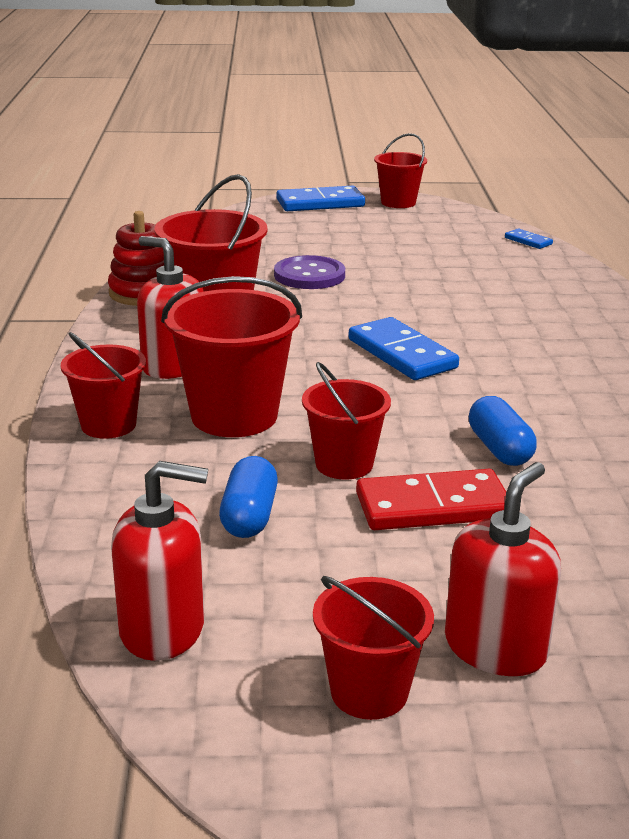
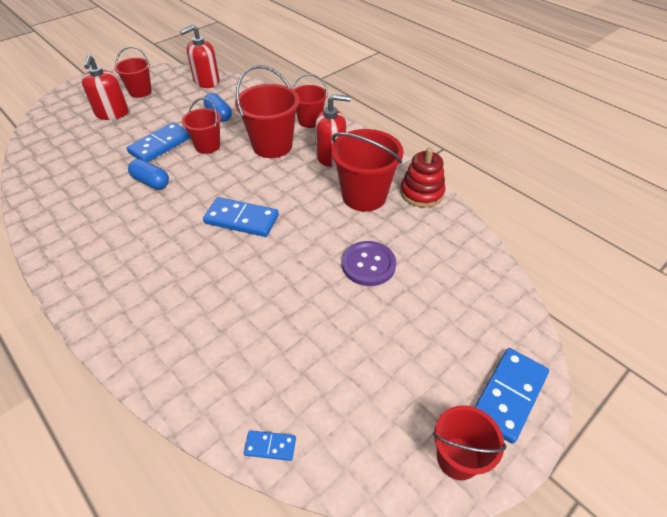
camera: 140 degrees right, 20 degrees up
red domino [356,469,506,530] -> blue domino [127,122,190,162]

